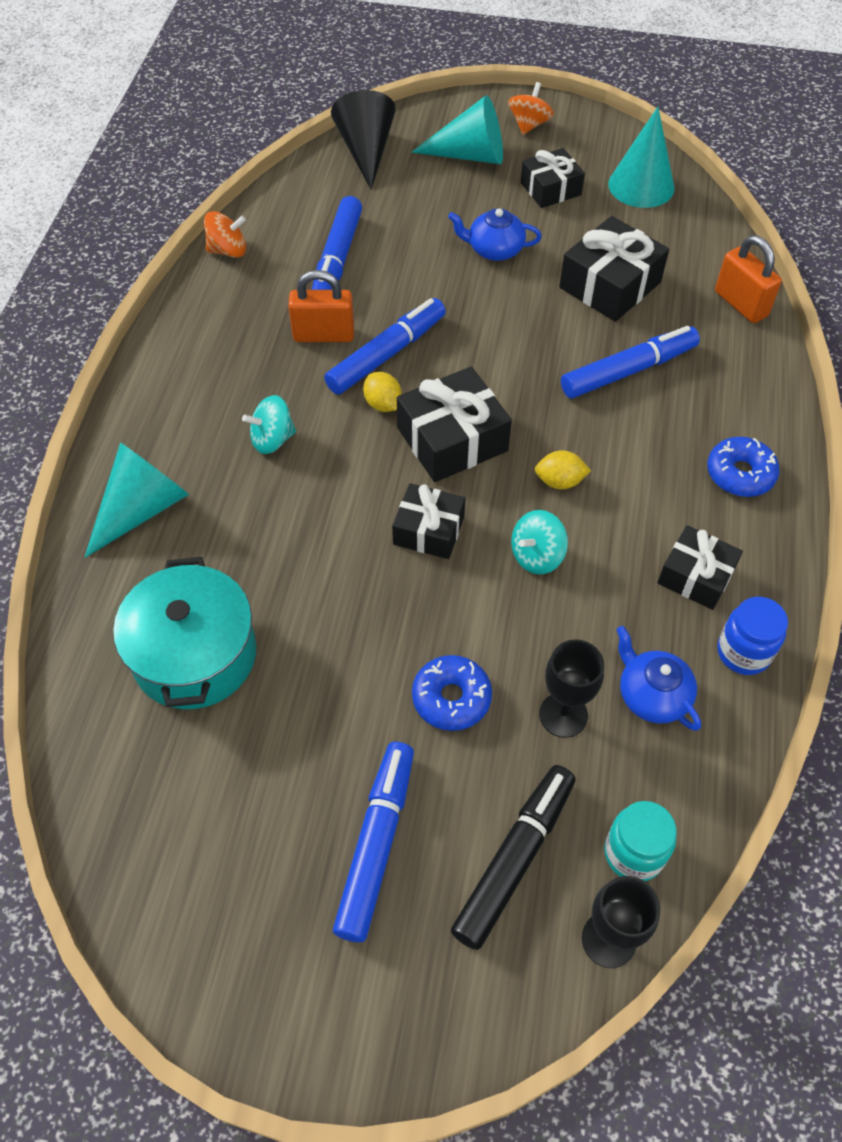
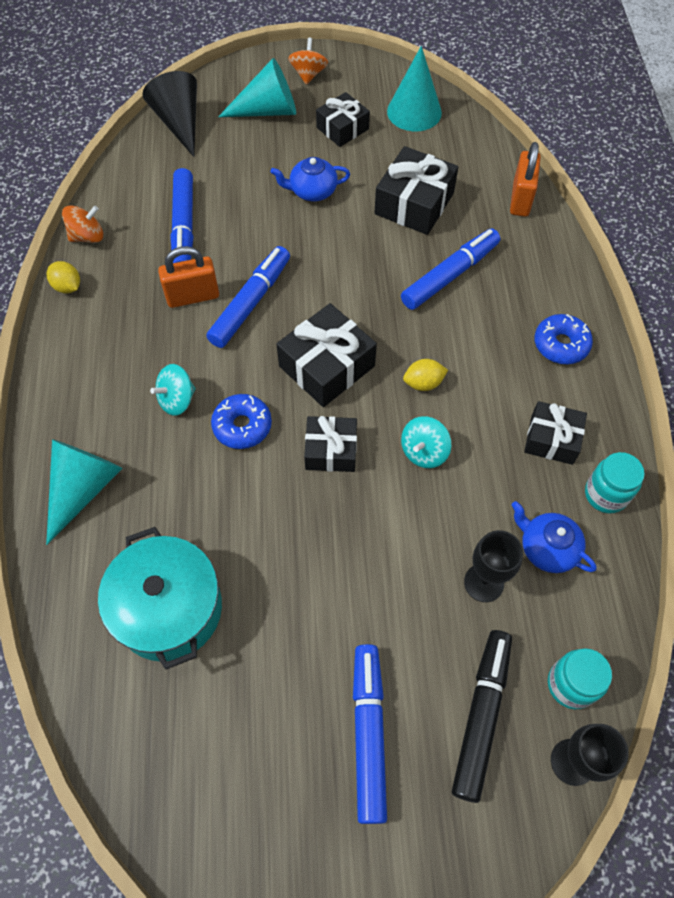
camera: 15 degrees left, 5 degrees up
yellow lemon [363,372,402,412] -> yellow lemon moved to [46,261,80,294]
blue donut [412,655,492,731] -> blue donut moved to [211,394,272,449]
orange padlock [715,235,782,323] -> orange padlock turned 60 degrees clockwise [510,142,541,217]
blue jar [717,597,788,675] -> turquoise jar [585,452,645,513]

